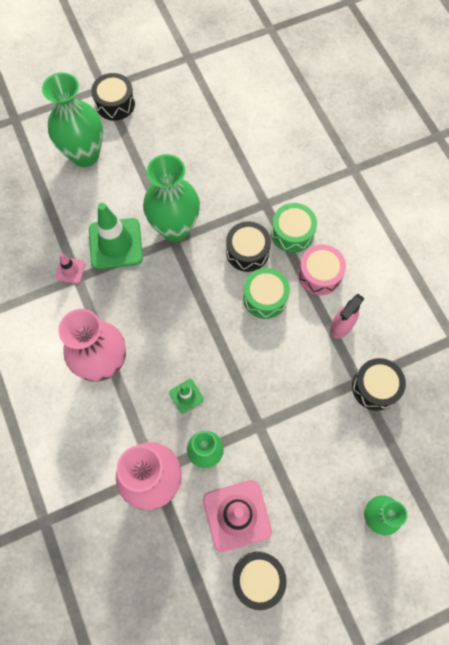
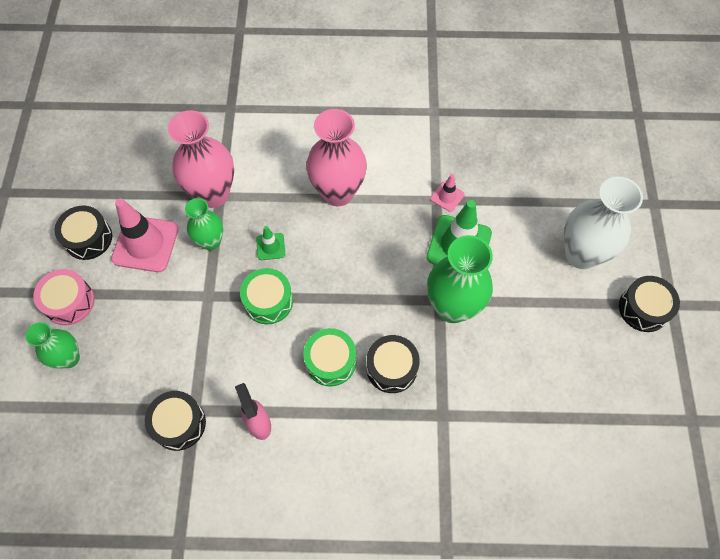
camera: 115 degrees right, 5 degrees down
green vase [42,72,103,167] -> white vase [564,176,643,269]
green drum [271,203,317,253] -> green drum moved to [240,268,293,324]
pink drum [298,245,346,295] -> pink drum moved to [33,269,95,325]

